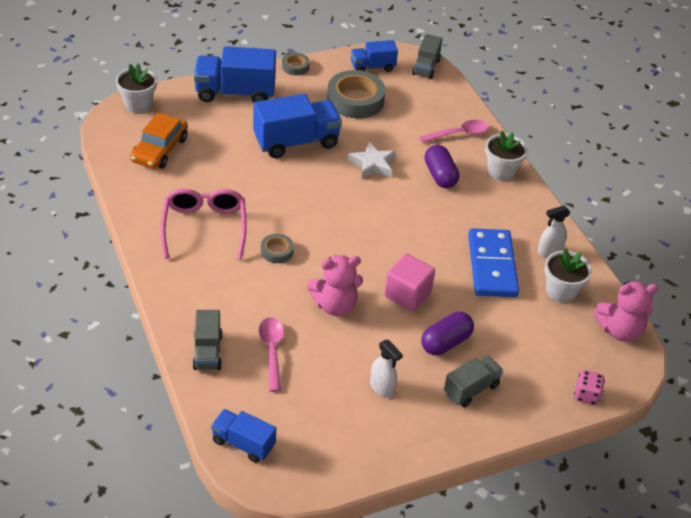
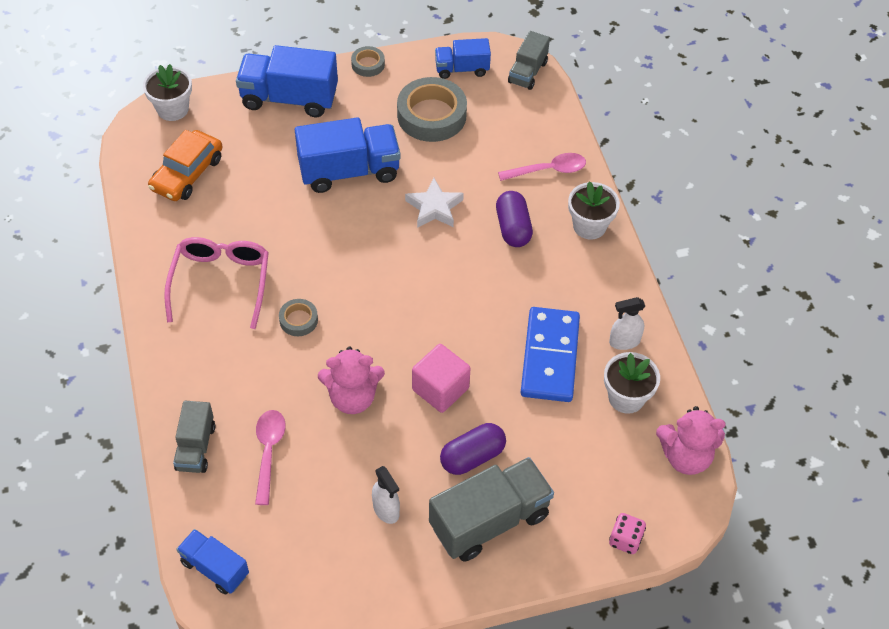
camera: 10 degrees right, 10 degrees up
grey truck [444,356,503,407] -> grey truck [429,457,554,562], size x1.73

